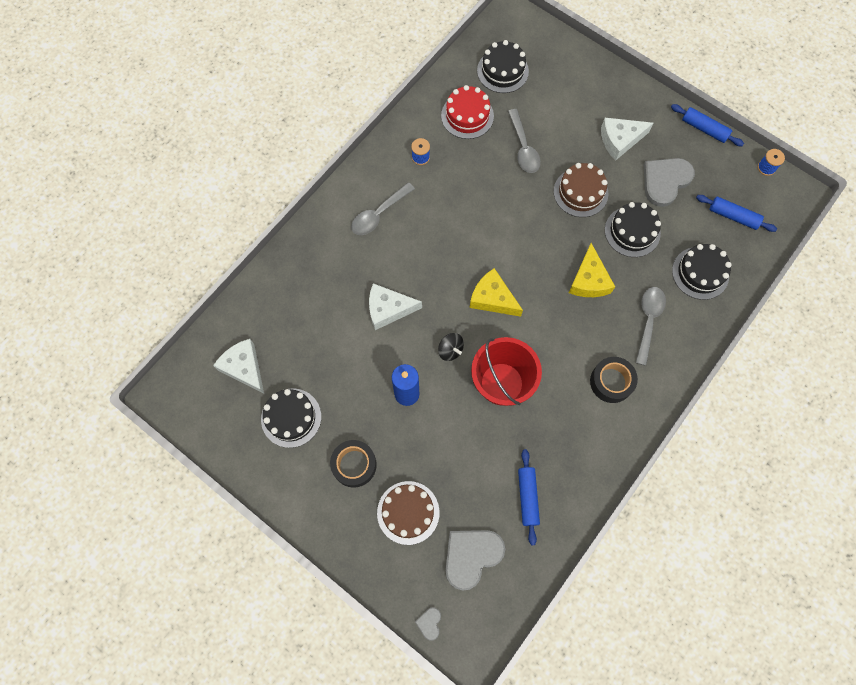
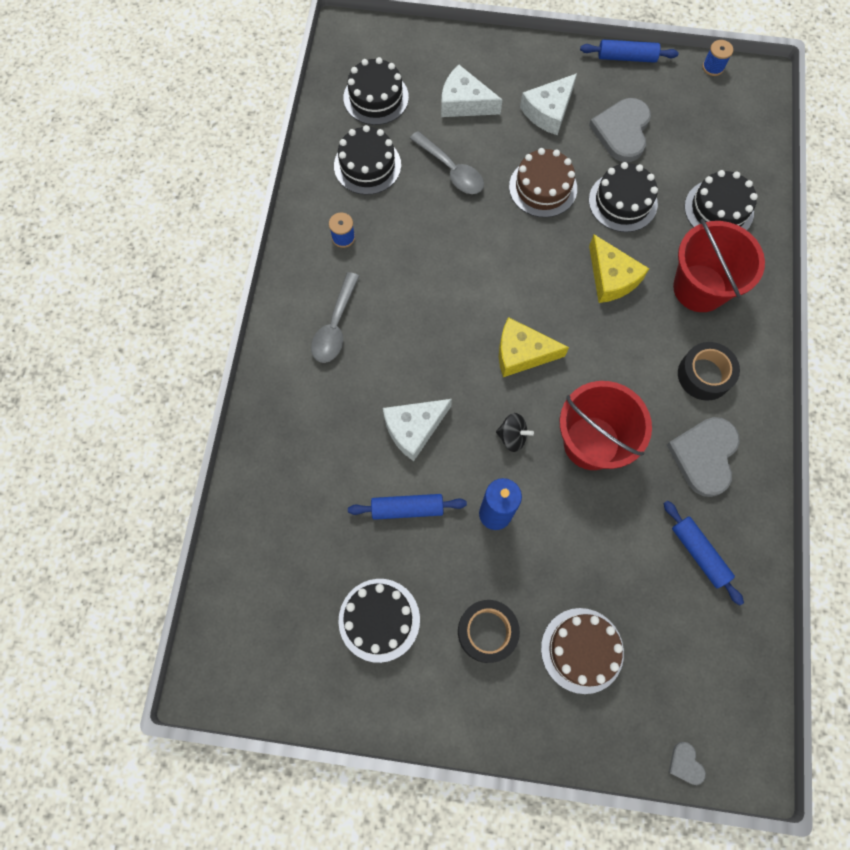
camera: 30 degrees left, 0 degrees up
white cheese [213,339,264,394] -> white cheese moved to [441,65,502,117]
red cake [441,85,494,139] -> black cake [334,125,401,195]
grey heart [445,530,505,591] -> grey heart moved to [667,417,740,497]
grey spoon [635,287,666,366] -> red bucket [673,219,765,312]
blue rolling pin [696,195,777,232] -> blue rolling pin moved to [348,494,467,520]

